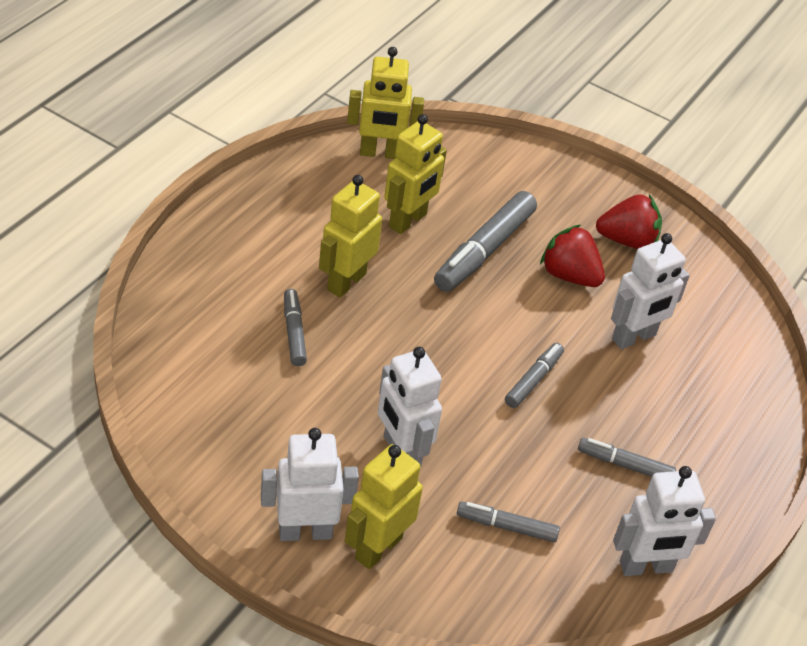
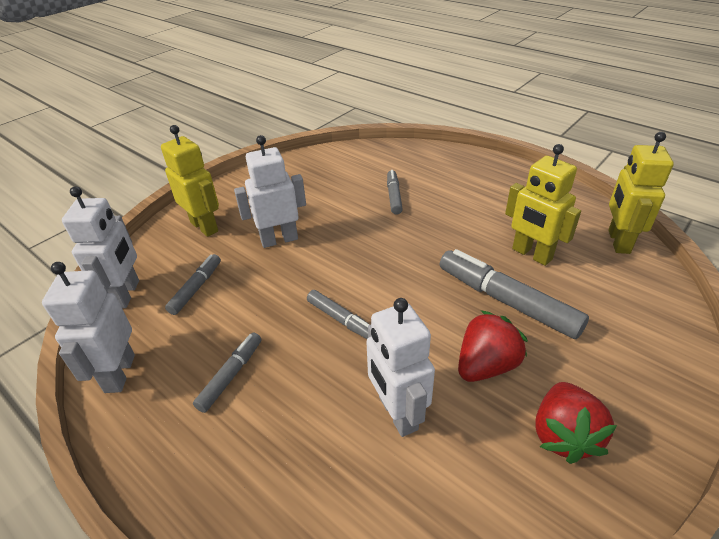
camera: 105 degrees right, 5 degrees down
white robot [261,428,359,541] -> white robot moved to [62,186,139,308]
grey marker [284,289,307,366] -> grey marker turned 90 degrees counterclockwise [387,170,403,215]
yellow robot [319,175,382,297] -> none

